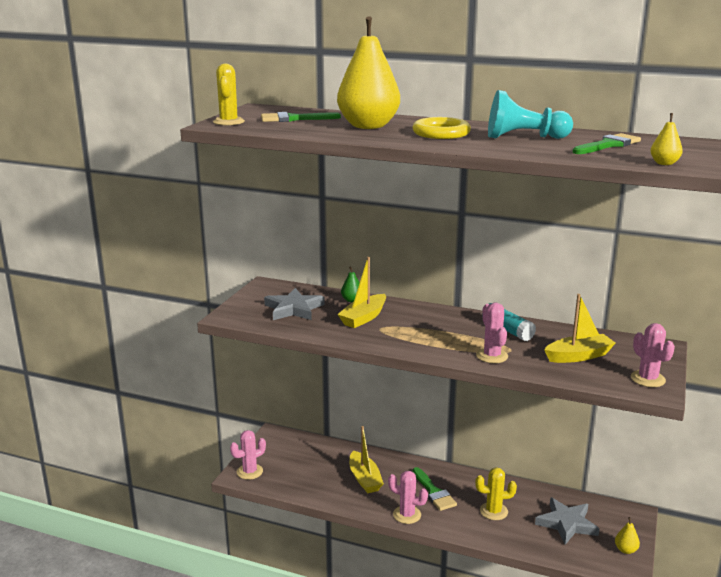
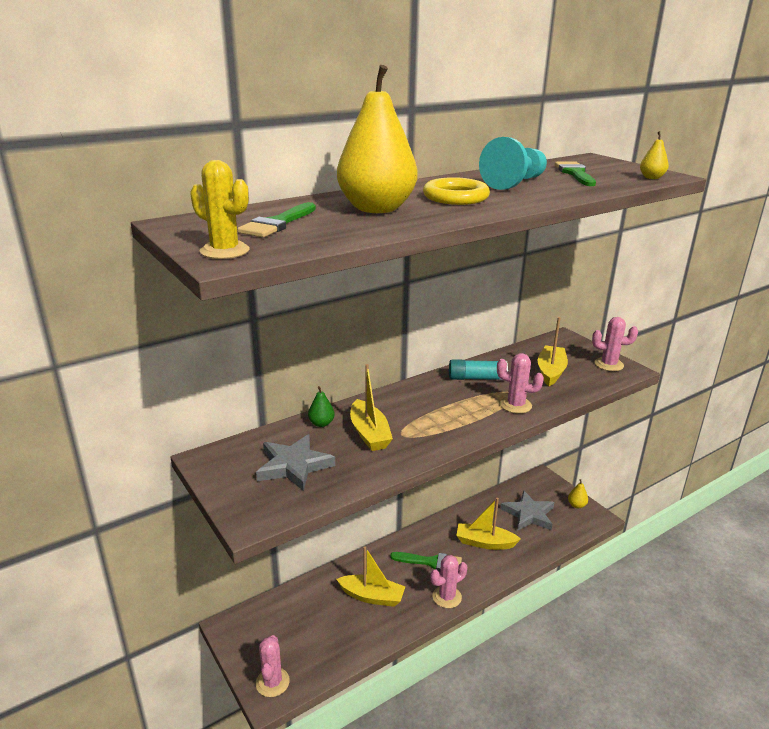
camera: 55 degrees left, 5 degrees up
yellow cactus [475,467,517,520] -> yellow boat [456,498,521,550]

